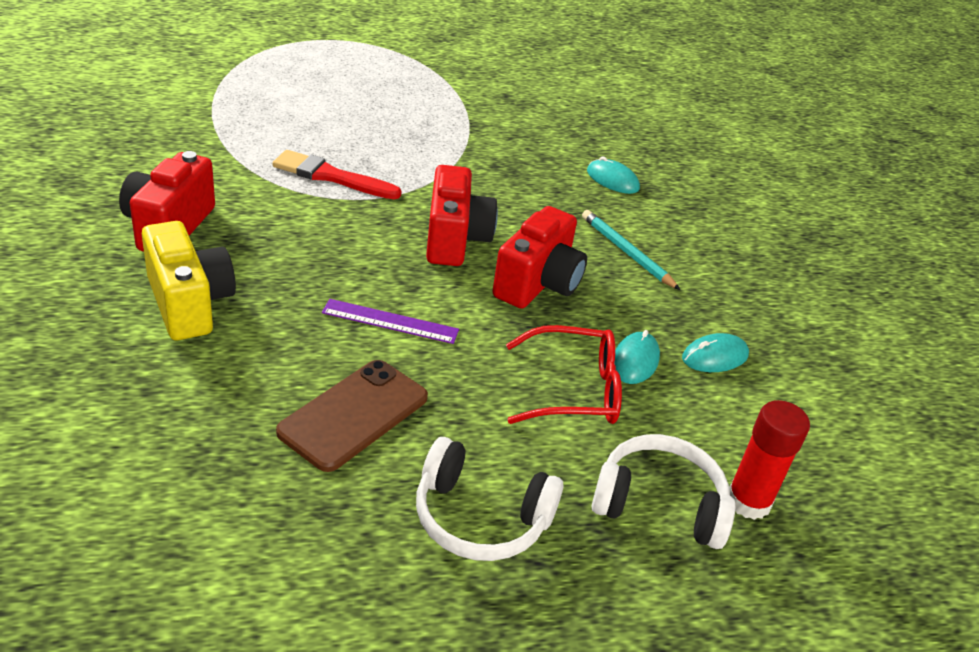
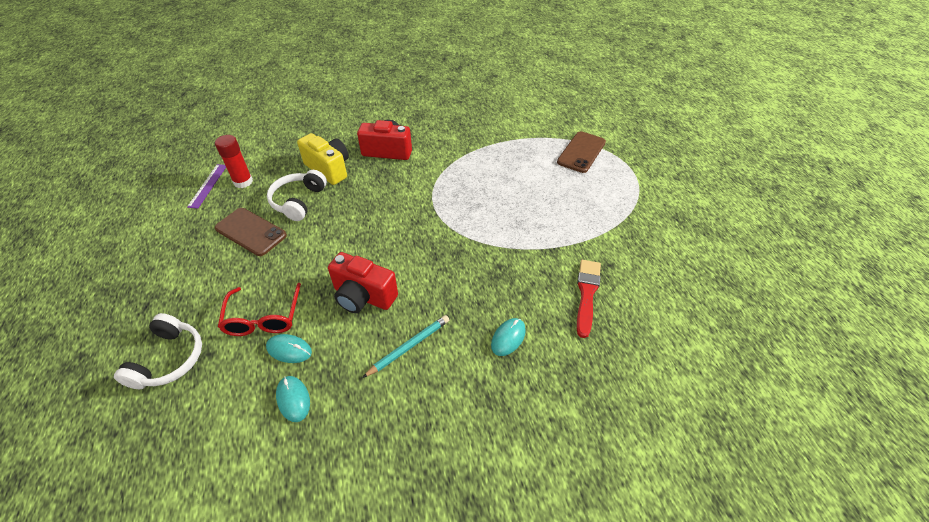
camera: 90 degrees right, 10 degrees up
yellow camera [142,221,236,340] -> yellow camera turned 105 degrees counterclockwise [297,133,349,185]
red brush [272,150,402,199] -> red brush moved to [577,260,601,338]
purple ruler [322,299,459,344] -> purple ruler moved to [187,164,226,209]
white headphones [416,437,563,561] -> white headphones moved to [267,170,327,221]
red camera [426,165,498,266] -> none
red glue stick [729,400,810,520] -> red glue stick moved to [215,135,253,188]
none -> brown phone [557,131,606,173]

